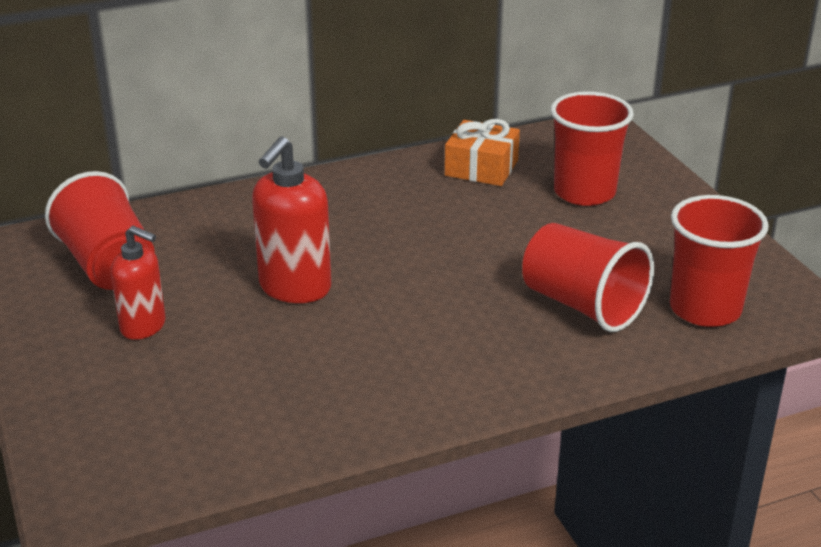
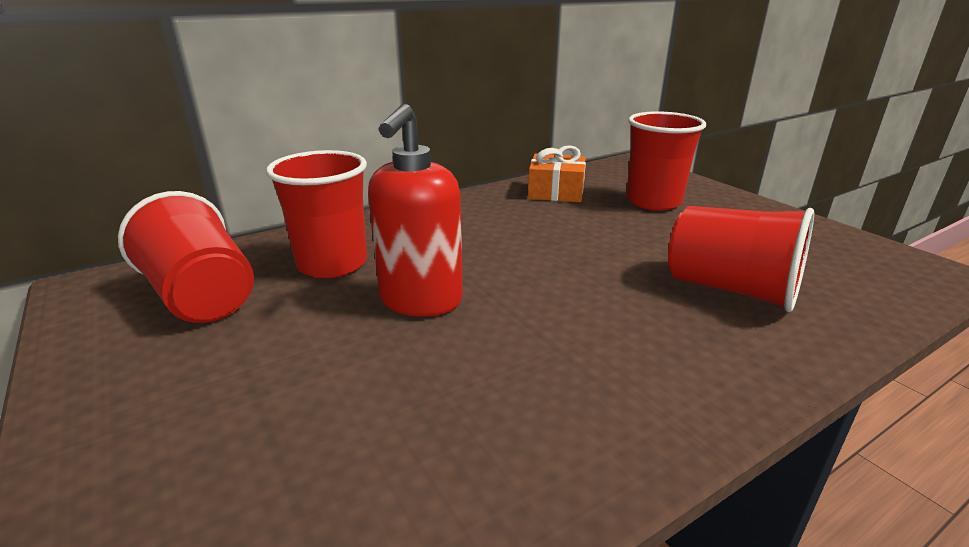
camera: 10 degrees left, 5 degrees down
red soap dispenser [111,226,166,340] -> none
red cup [670,195,769,327] -> red cup moved to [266,150,367,278]

